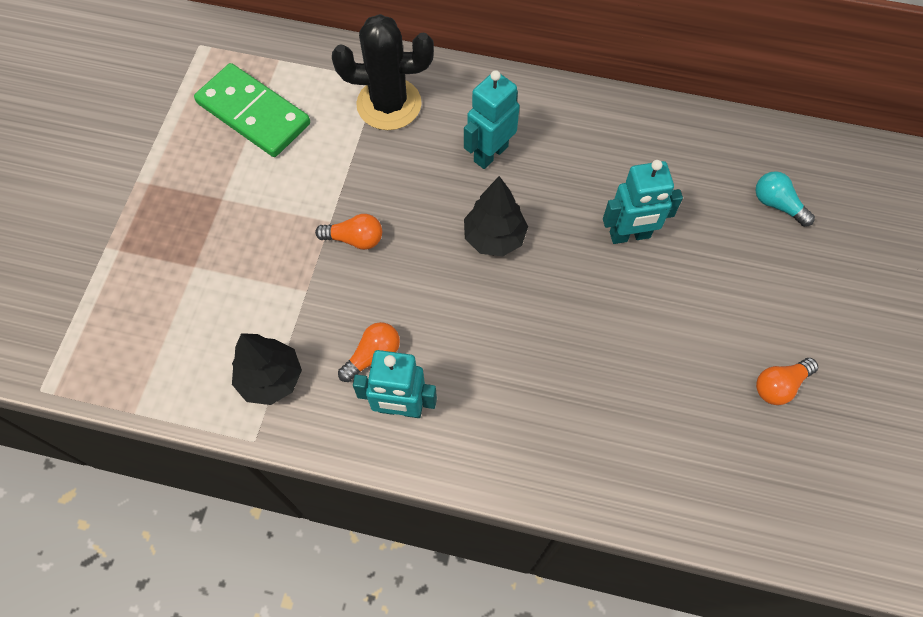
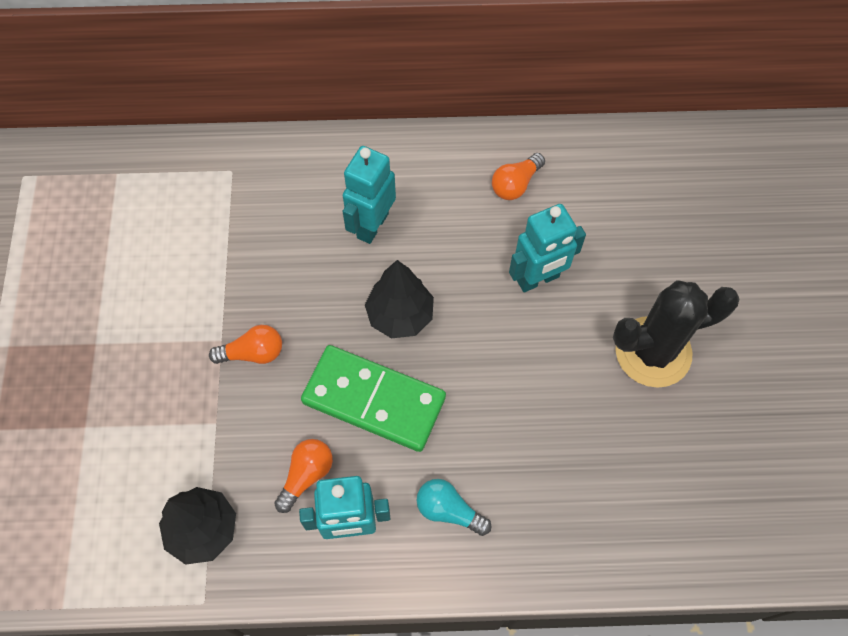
camera: 15 degrees left, 0 degrees up
green domino [194,63,310,157] -> green domino moved to [301,345,446,452]
black cactus [332,14,434,130] -> black cactus moved to [613,280,740,388]
turquoise light bulb [756,171,815,227] -> turquoise light bulb moved to [416,479,491,536]
orange light bulb [756,358,818,405] -> orange light bulb moved to [492,153,545,200]

